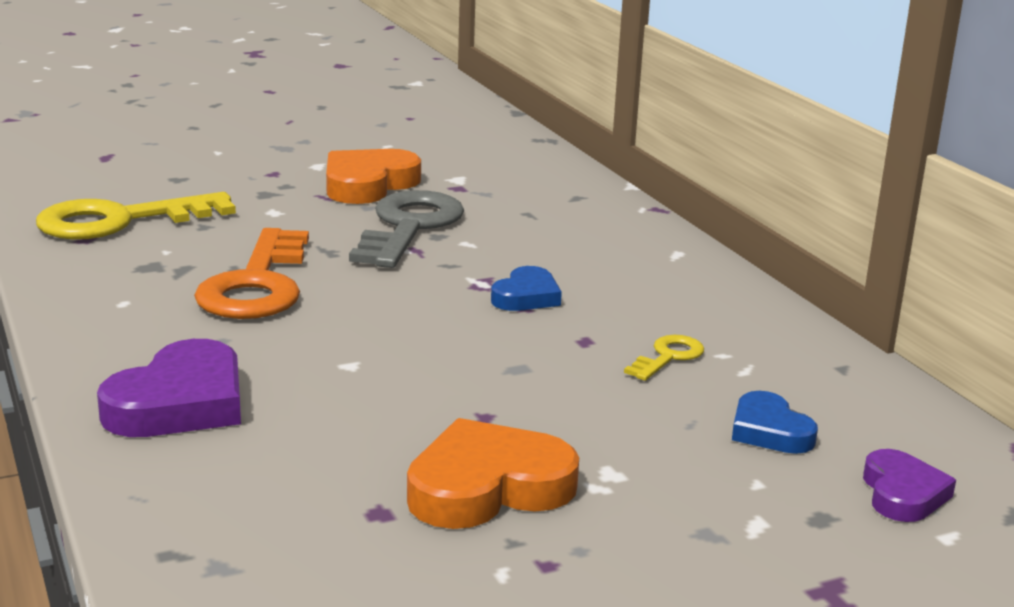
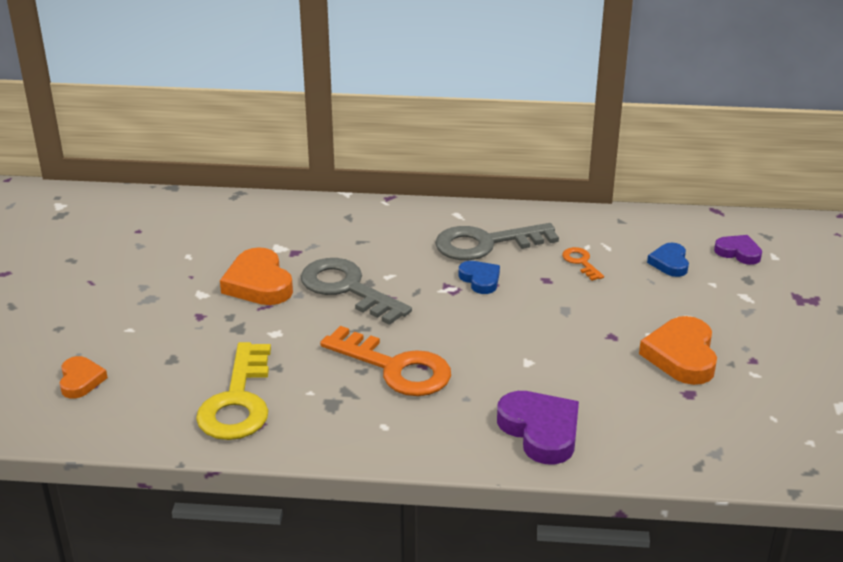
camera: 60 degrees left, 10 degrees up
yellow key [624,335,704,381] -> orange key [562,247,604,281]
blue heart [732,391,818,454] -> blue heart turned 90 degrees clockwise [647,243,689,277]
none -> orange heart [60,356,108,399]
none -> grey key [435,223,559,260]

